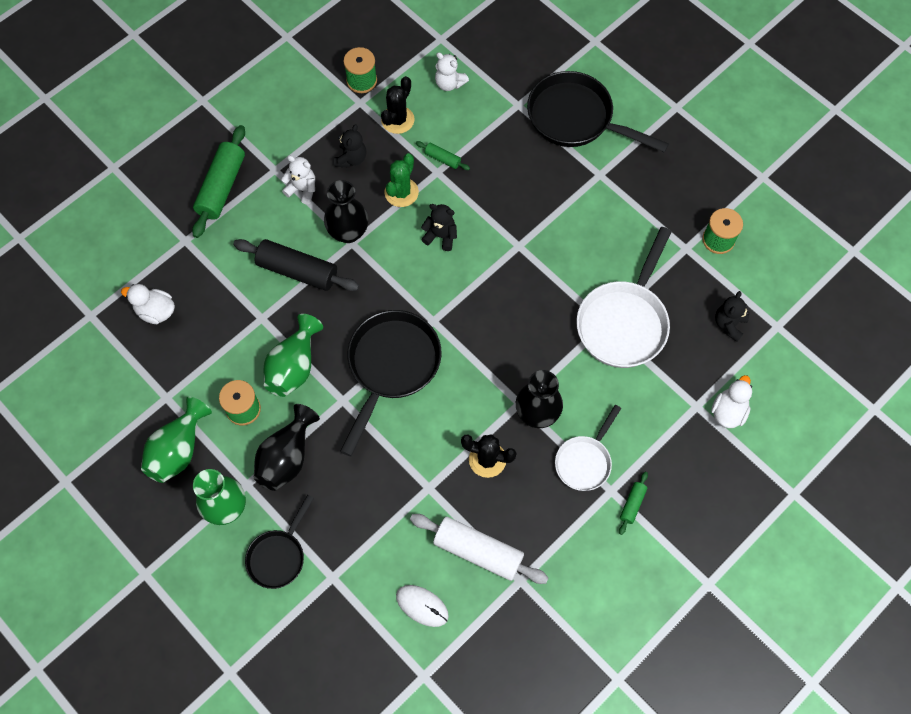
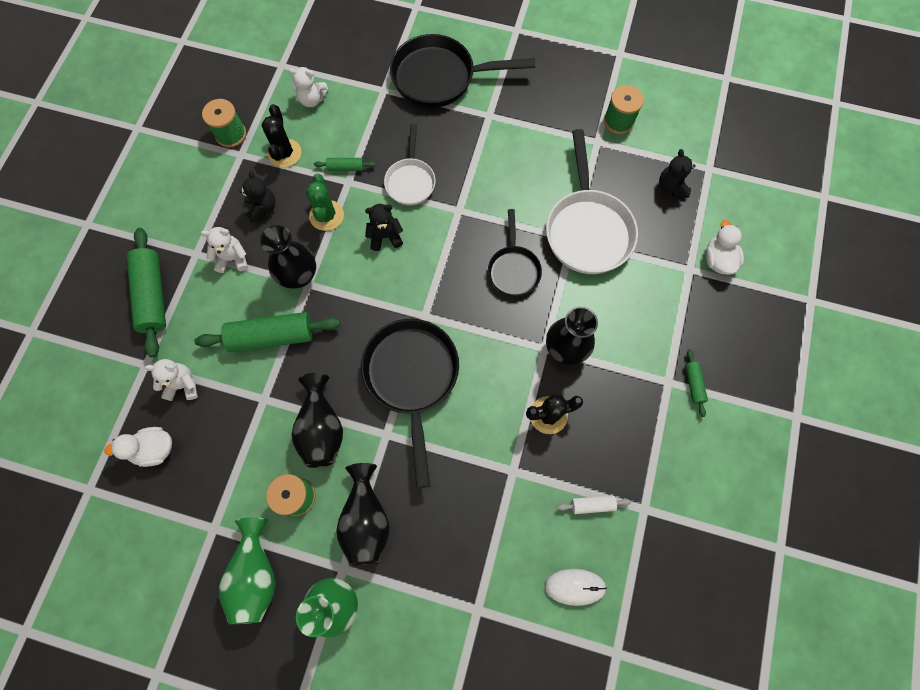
camera: 30 degrees left, 5 degrees up
black rolling pin [233,239,359,291] -> green rolling pin [195,312,341,352]
black pan [245,495,314,589] -> black pan moved to [488,209,542,297]
green vase [264,314,323,397] -> black vase [291,373,343,468]
white rolling pin [410,514,548,584] -> white rolling pin [557,495,631,514], size x0.48
white pan [555,405,621,491] -> white pan moved to [384,124,436,205]
none -> white teddy bear [144,359,198,401]

